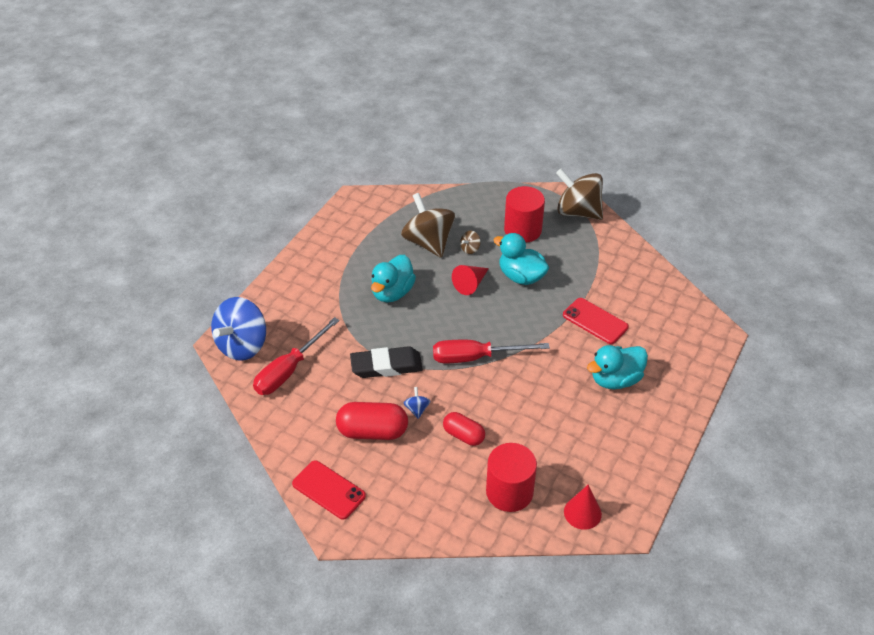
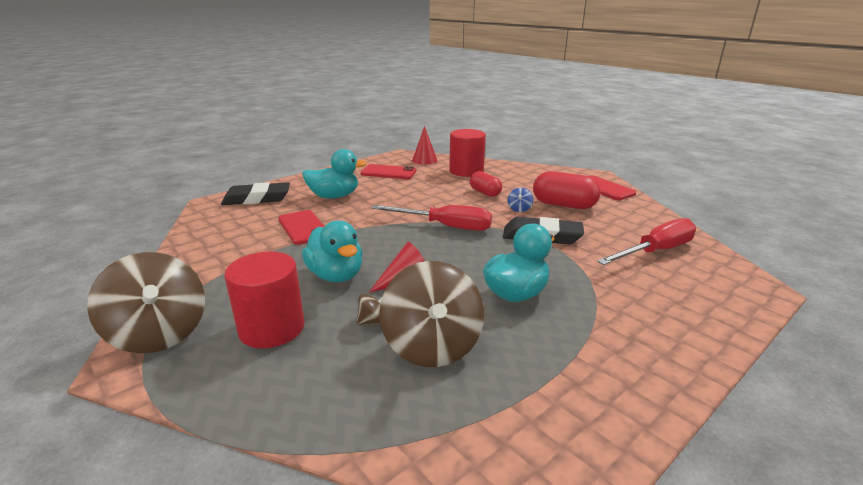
camera: 160 degrees left, 20 degrees down
blue spinning top [211,297,266,361] -> none
none -> black eraser [221,182,290,205]
none -> red phone [361,164,416,179]

